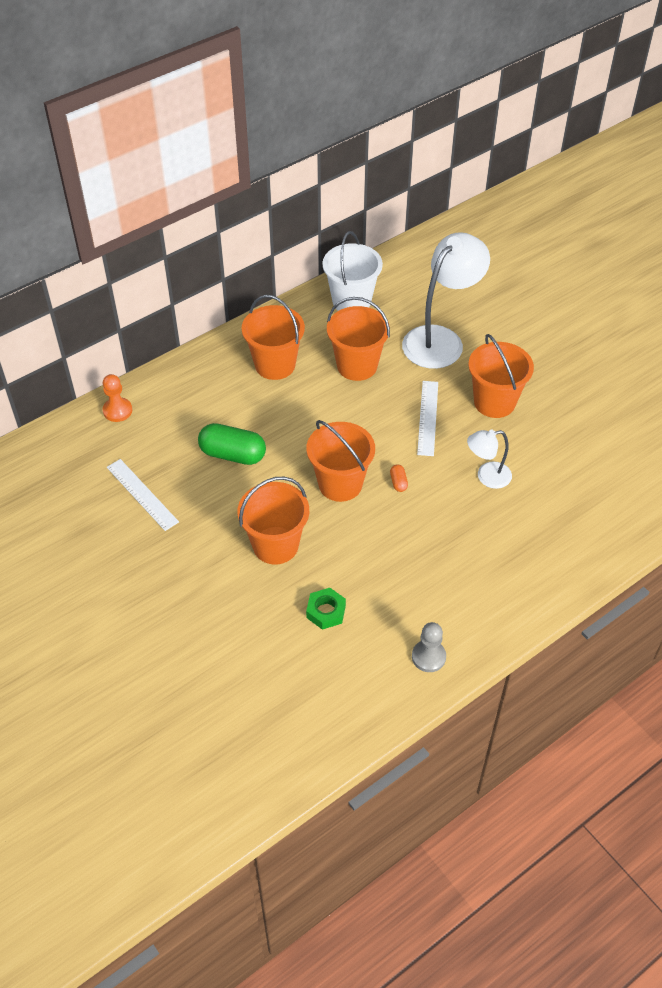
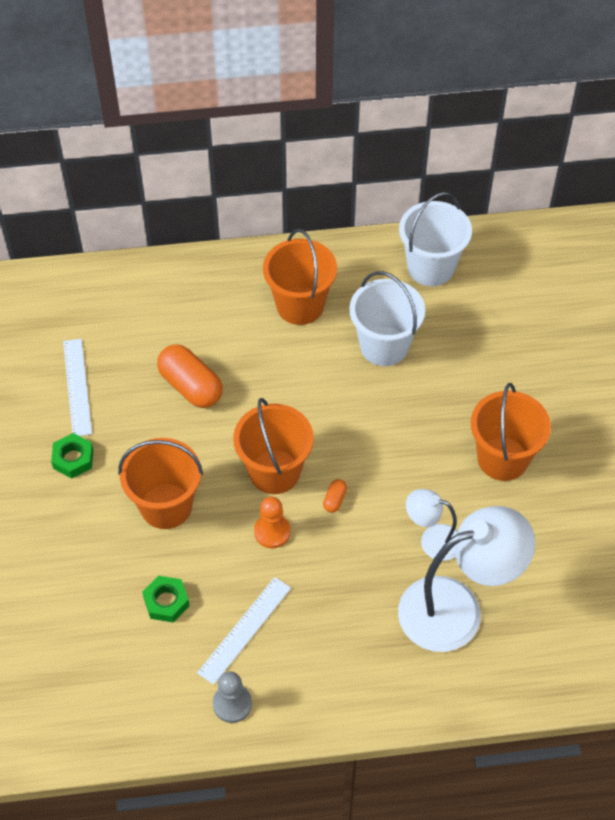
camera: 30 degrees right, 5 degrees up
orange pawn [103,374,132,422] -> orange pawn moved to [254,497,291,549]
green capsule [198,423,266,465] -> orange capsule [157,344,223,408]
orange bucket [327,297,390,381] -> white bucket [349,271,425,366]
white lamp [402,232,490,369] -> white lamp moved to [398,506,535,652]
white ruler [417,381,438,456] -> white ruler moved to [197,577,291,685]
none -> green nut [51,433,93,478]

